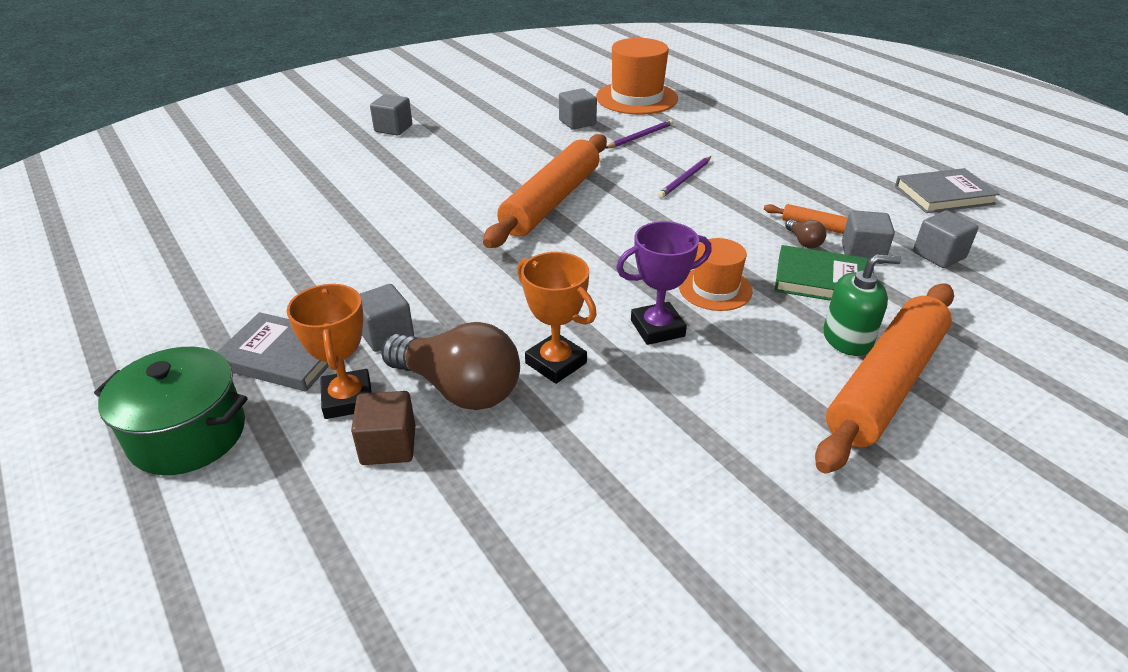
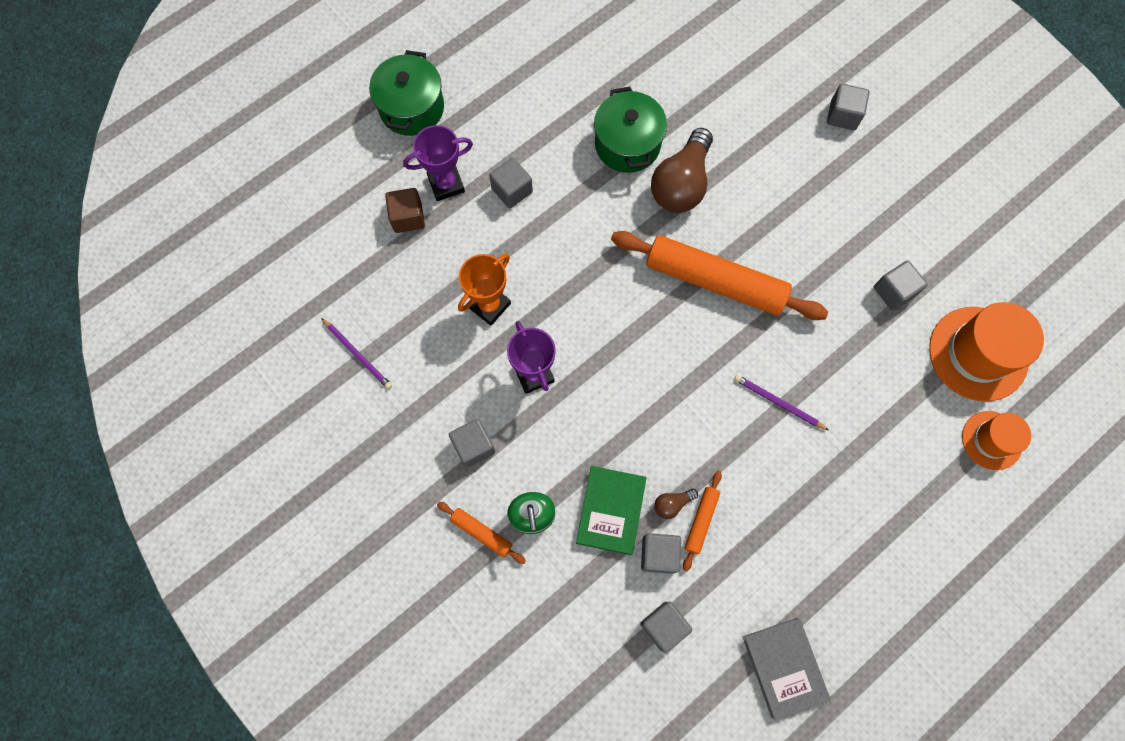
camera: 85 degrees right, 35 degrees up
grey book [217,312,329,392] -> none
orange trophy [287,284,372,419] -> purple trophy [403,125,473,201]
brown light bulb [381,322,520,410] -> brown light bulb moved to [651,128,713,213]
purple pencil [605,120,673,149] -> purple pencil moved to [321,318,392,389]
orange hat [679,238,753,311] -> orange hat moved to [962,411,1031,470]
orange rolling pin [815,284,954,473] -> orange rolling pin [437,502,526,564], size x0.44
none -> grey cube [449,419,495,468]
none -> green pot [594,86,667,173]

